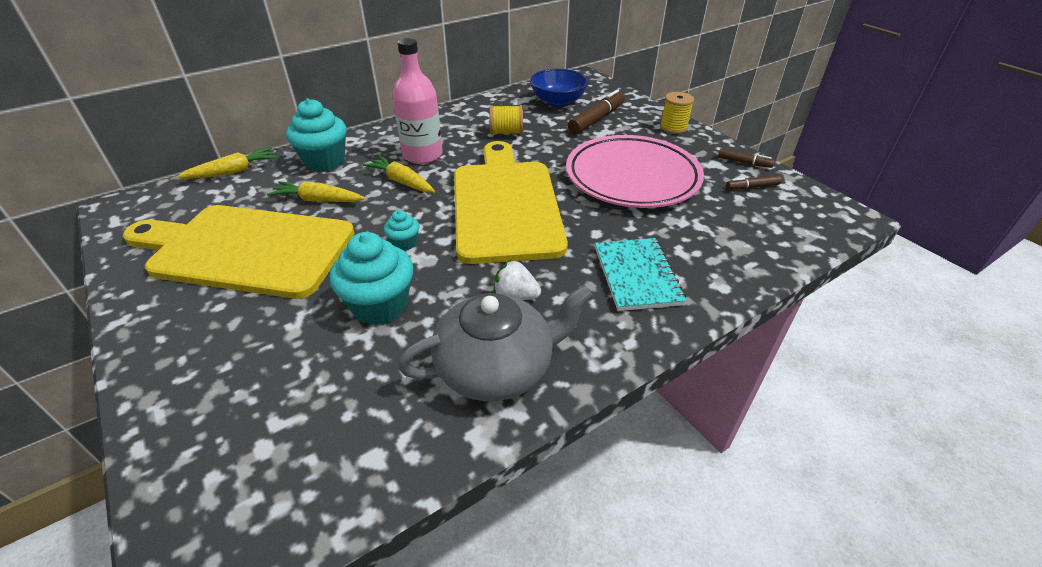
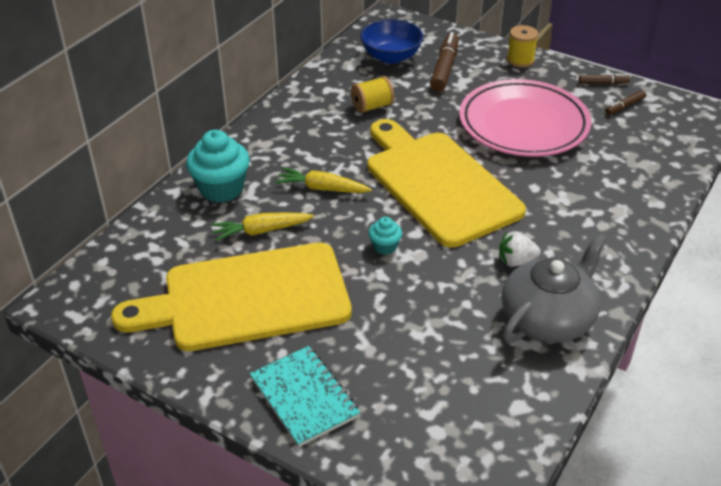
camera: 25 degrees left, 0 degrees up
yellow carrot [177,147,277,179] -> none
turquoise cupcake [330,232,413,325] -> none
pink bottle [392,38,443,164] -> none
turquoise notebook [595,238,686,311] -> turquoise notebook moved to [250,346,360,447]

